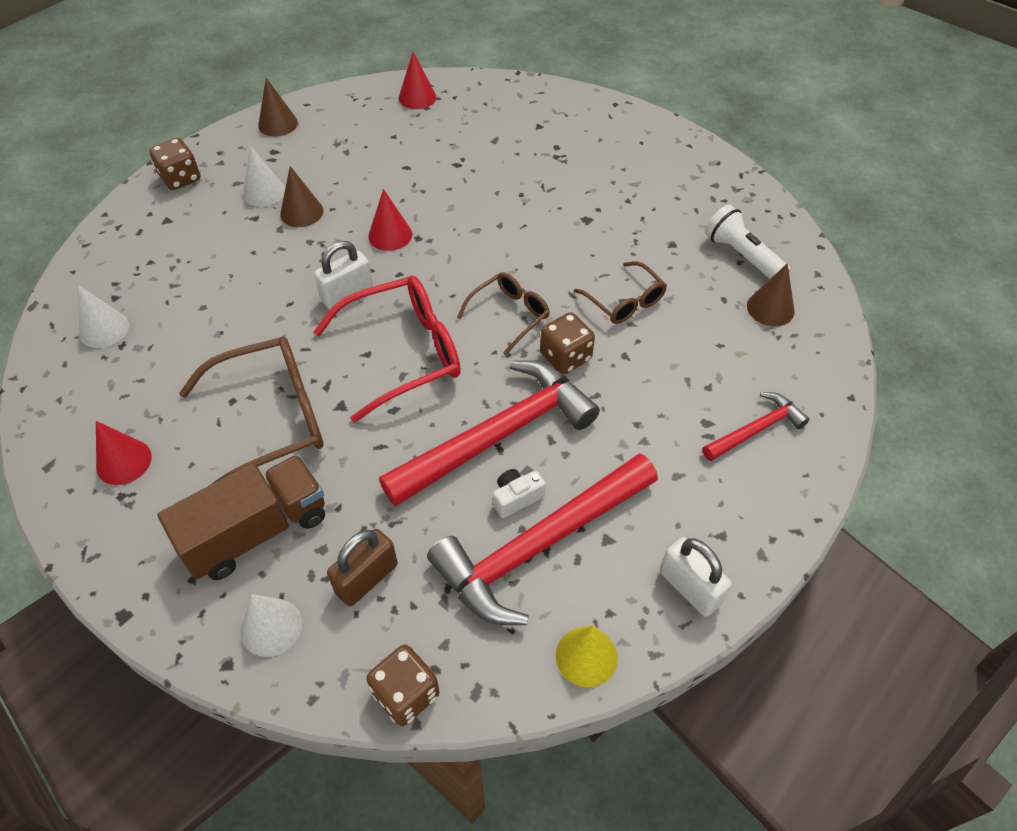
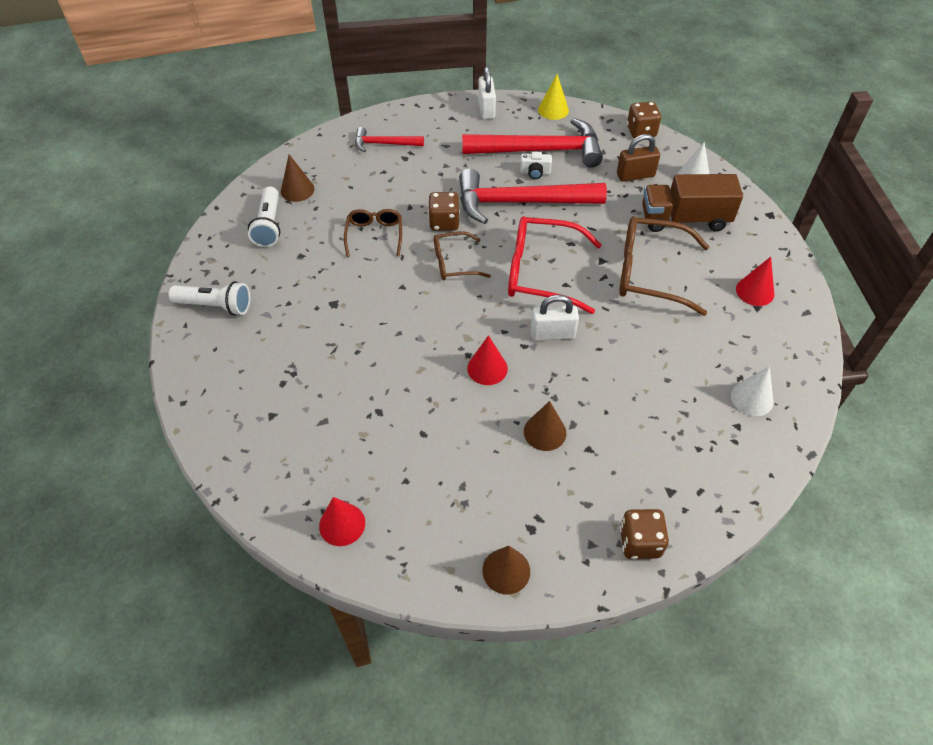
camera: 145 degrees left, 0 degrees up
white cone [243,146,285,207] -> none
none -> white flashlight [168,281,250,316]

